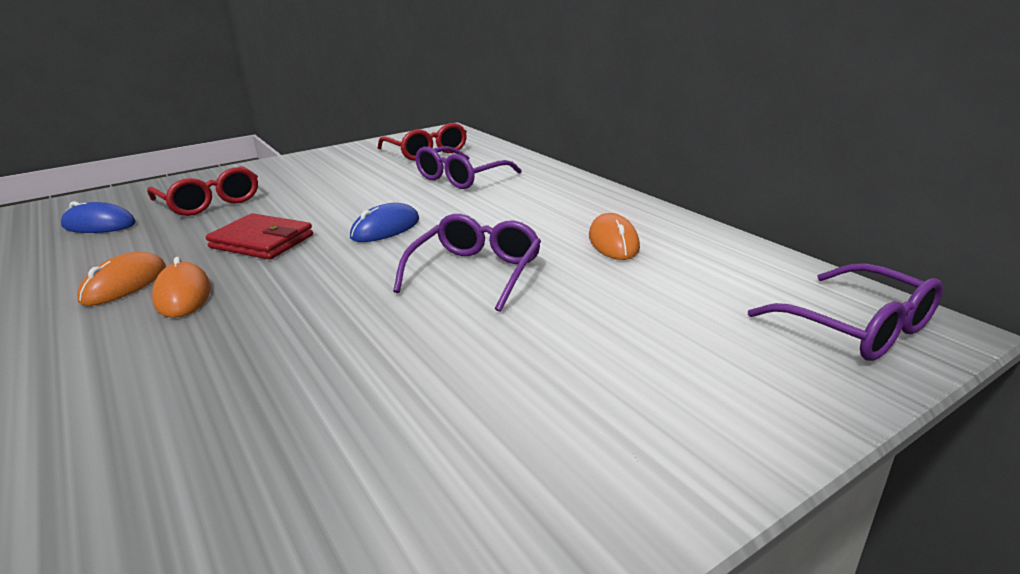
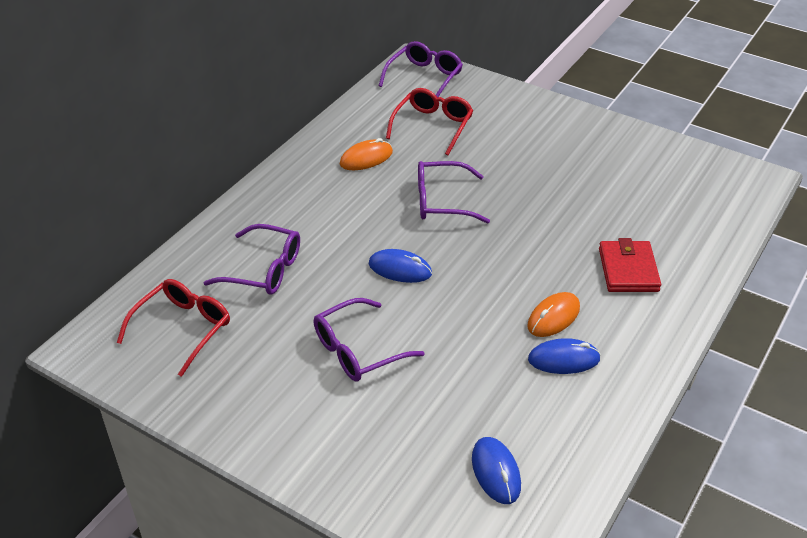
camera: 115 degrees left, 15 degrees up
orange mouse [77,252,166,306] -> blue mouse [528,338,601,374]
red glasses [147,166,258,216] -> red glasses moved to [386,88,473,155]
red wallet [206,213,313,260] -> red wallet moved to [599,238,661,292]
none -> purple glasses [314,298,424,382]

